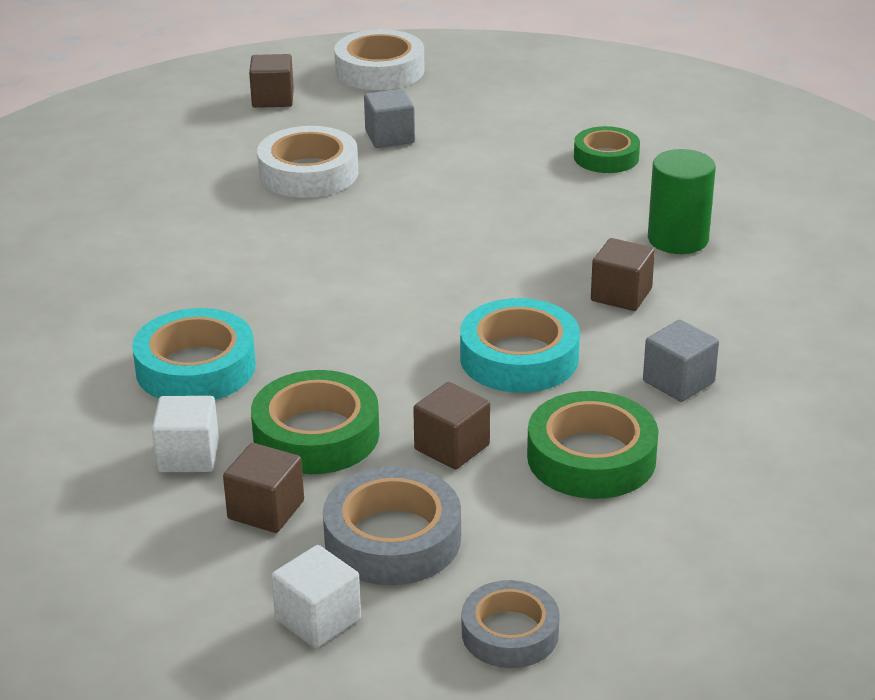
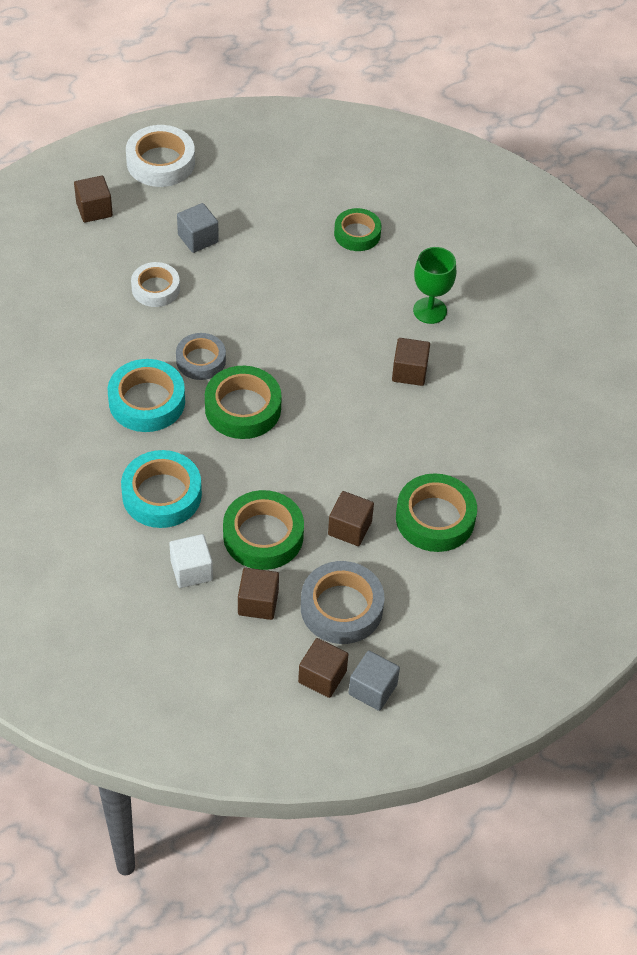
camera: 20 degrees left, 20 degrees up
white tape [257,126,358,198] -> white tape [131,262,180,307], size x0.66
white cube [271,545,361,648] -> brown cube [298,638,349,698]
turquoise tape [460,298,580,393] -> turquoise tape moved to [108,359,185,432]
grey tape [462,580,560,668] -> grey tape moved to [176,333,226,380]
grey cube [643,320,719,402] -> grey cube moved to [349,650,400,711]
green cylinder [648,149,716,254] -> green goblet [413,247,456,324]
none -> green tape [205,366,282,439]

